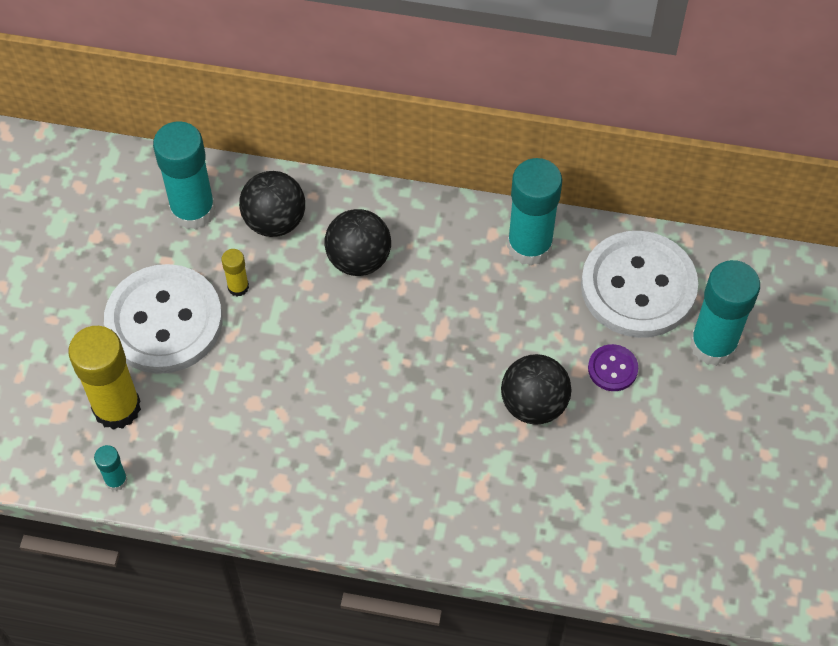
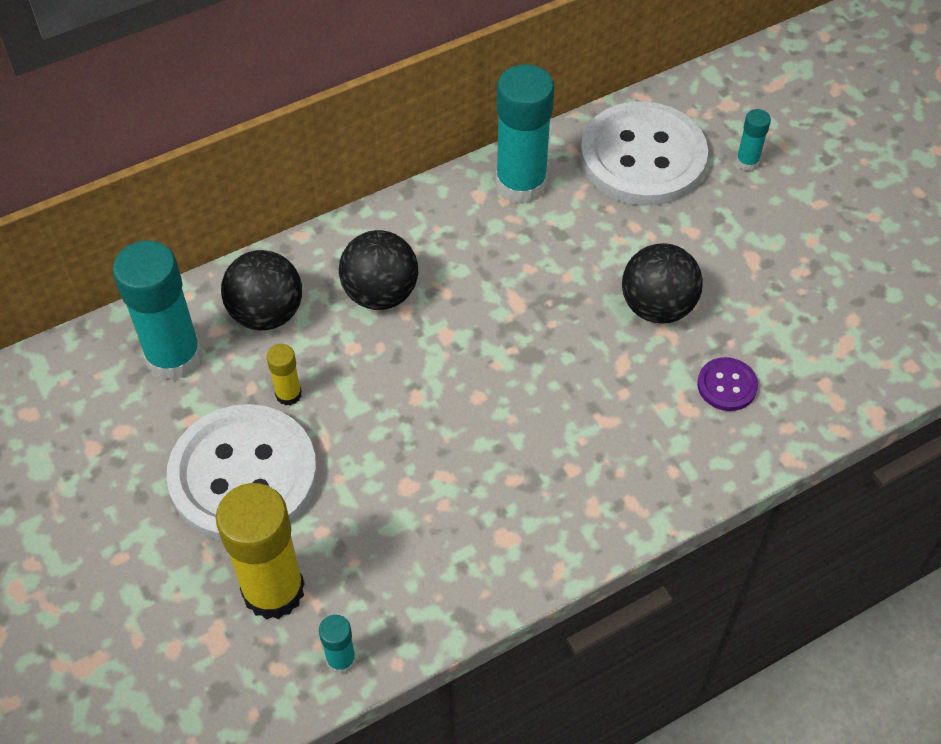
camera: 40 degrees left, 5 degrees down
purple button [588,344,638,391] -> purple button moved to [697,357,758,411]
turquoise glue stick [690,260,760,366] -> turquoise glue stick [736,109,771,171], size x0.46

